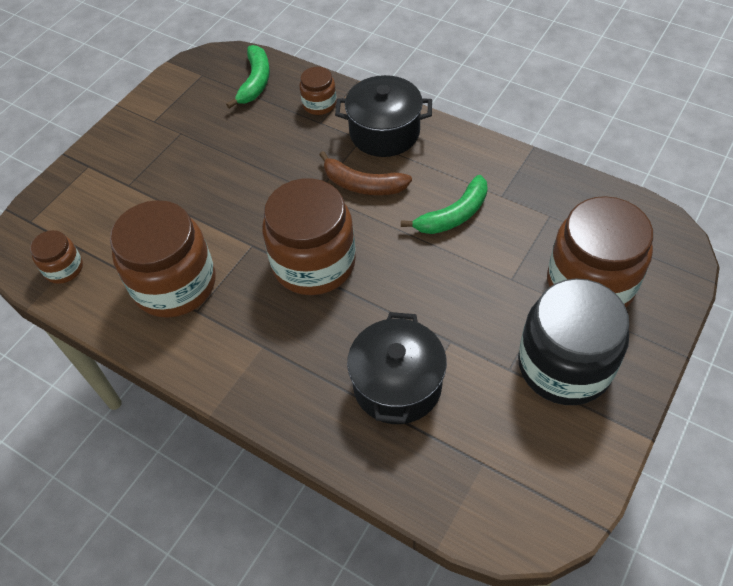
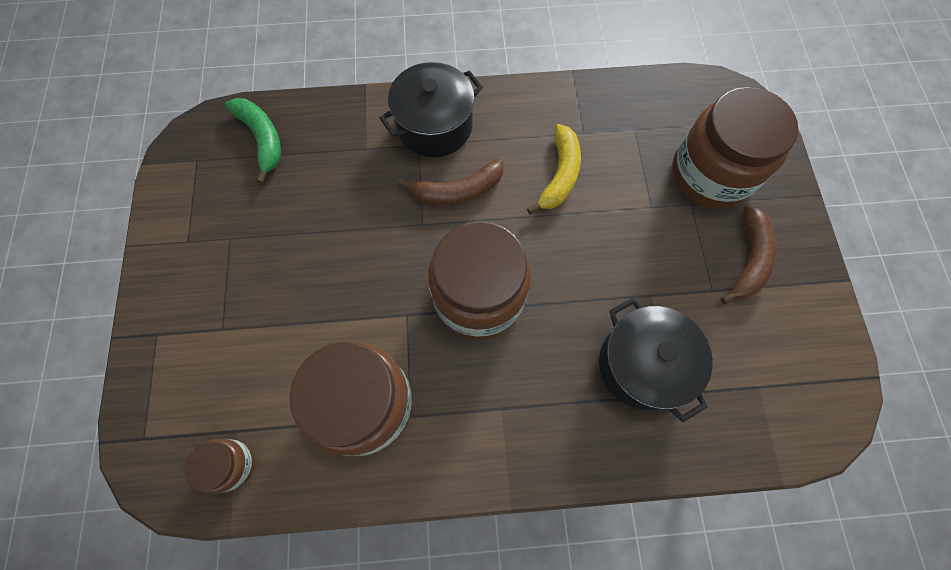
camera: 40 degrees left, 15 degrees up
brown jar [299,67,337,115] -> none
green banana [401,175,488,234] -> yellow banana [527,124,581,214]
black jar [518,278,629,405] -> brown banana [720,205,777,305]

